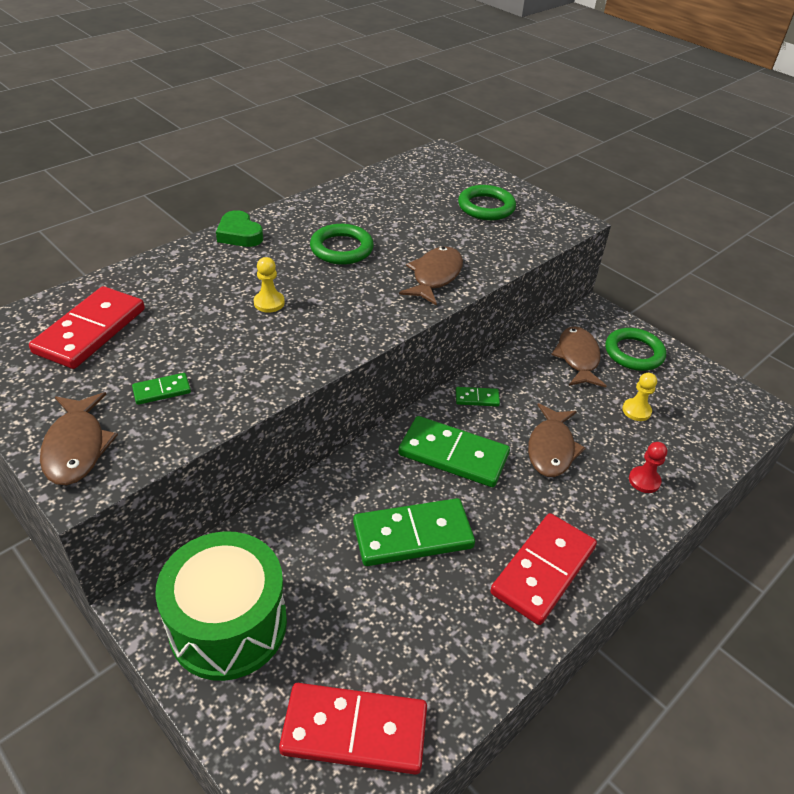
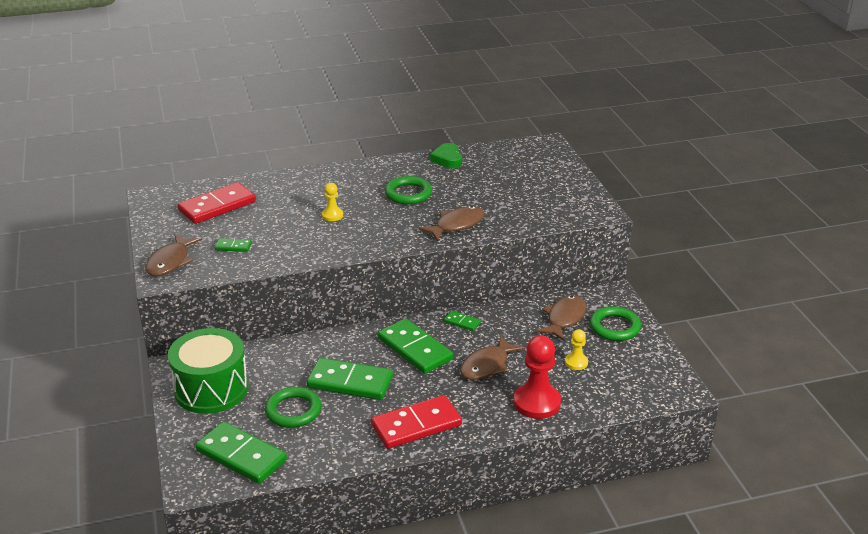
camera: 30 degrees right, 10 degrees down
green heart [216,210,263,247] -> green heart moved to [430,143,462,169]
red domino [279,683,427,775] -> green domino [196,421,287,484]
green ring [458,185,516,220] -> green ring moved to [265,387,321,428]
red pawn [629,442,667,493] -> red pawn [514,335,561,419], size x1.94

